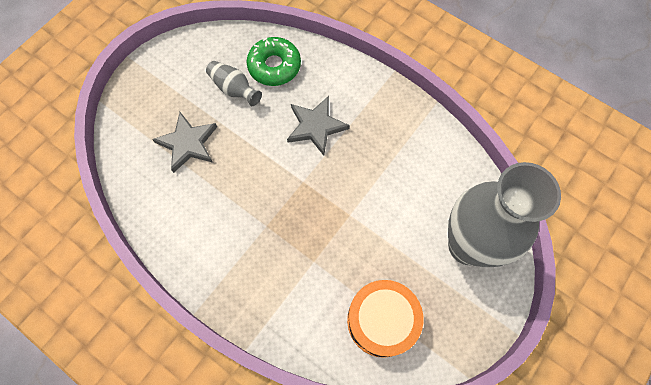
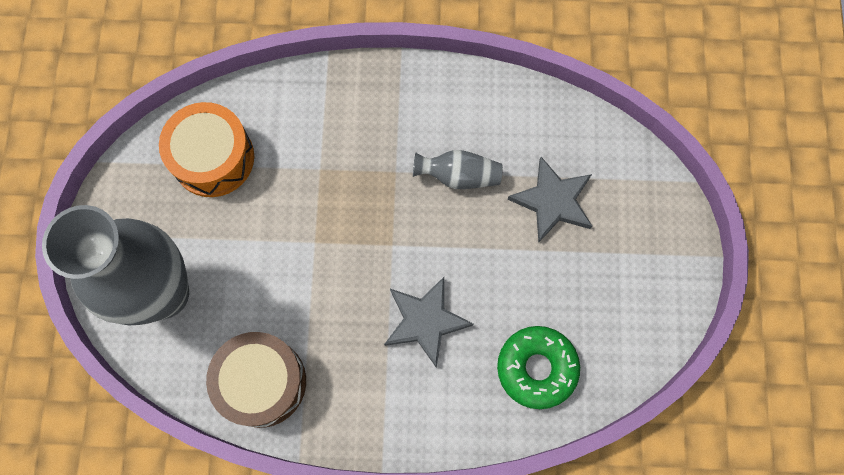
camera: 145 degrees right, 5 degrees up
grey vase [206,61,262,106] -> grey vase moved to [413,150,503,189]
none -> brown drum [206,332,306,428]

